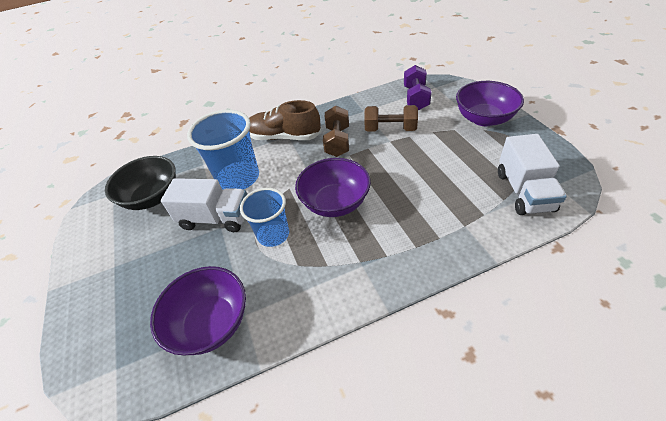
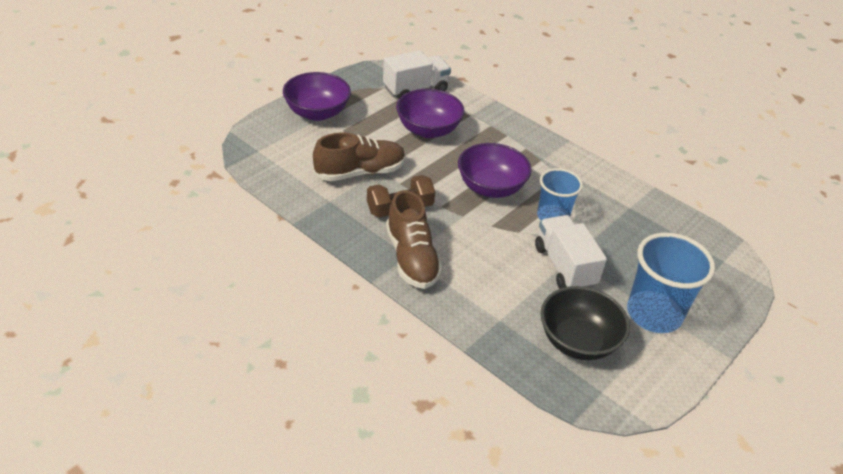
camera: 125 degrees left, 5 degrees down
purple bowl [150,266,246,356] -> purple bowl moved to [396,89,465,138]
blue cup [187,110,259,190] -> blue cup moved to [627,233,715,333]
brown dumbbell [364,105,418,132] -> brown shoe [313,132,406,181]
purple dumbbell [404,65,432,110] -> none

